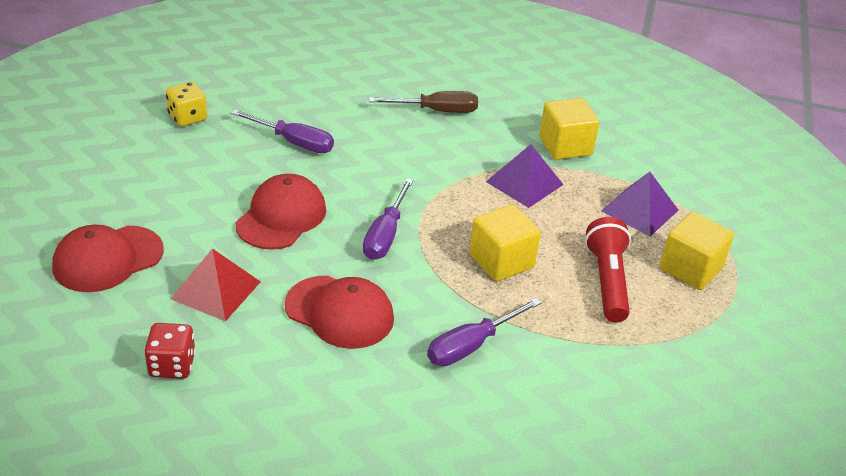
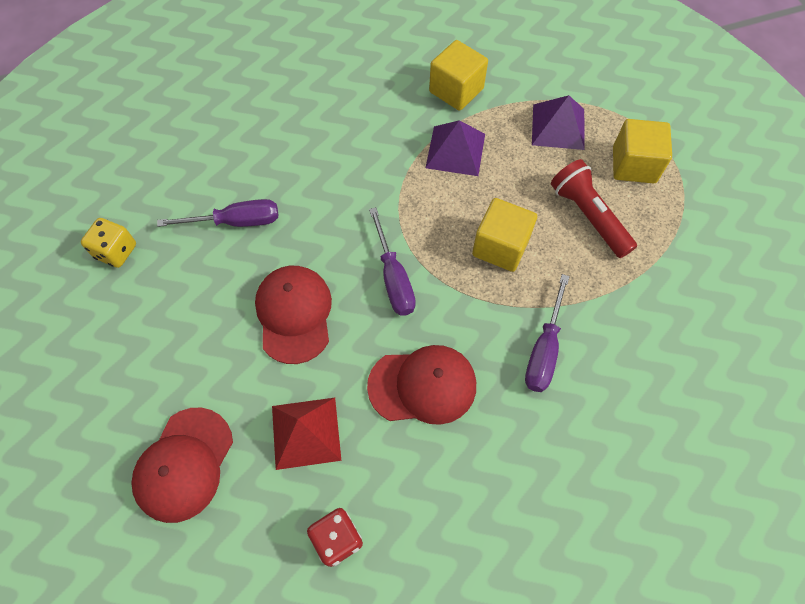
camera: 30 degrees left, 25 degrees up
brown screwdriver [369,91,478,113] -> none

